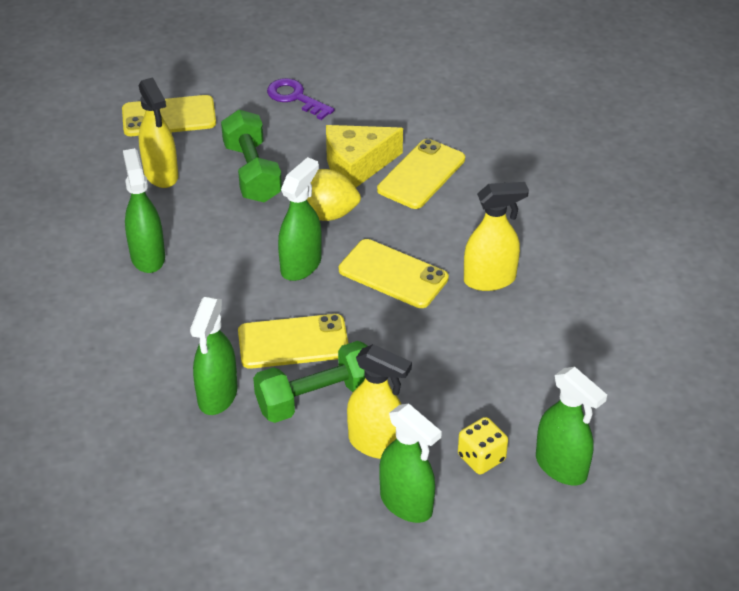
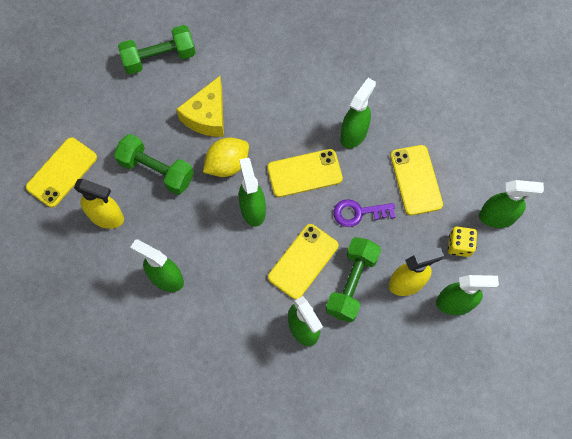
camera: 45 degrees left, 25 degrees up
purple key [267,78,335,120] -> purple key moved to [334,199,395,227]
yellow phone [377,139,465,209] -> yellow phone moved to [390,145,443,215]
yellow spray bottle [464,182,529,291] -> green spray bottle [340,78,376,149]
none -> green dumbbell [118,25,196,74]

